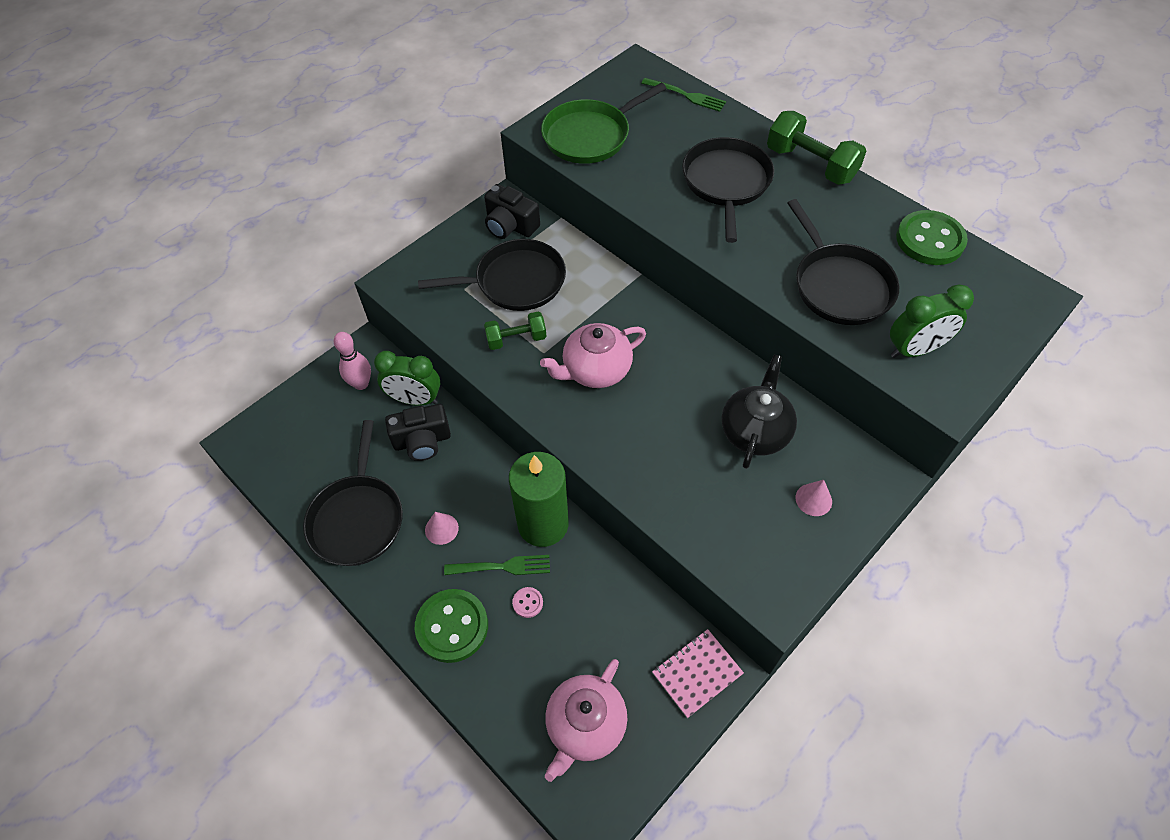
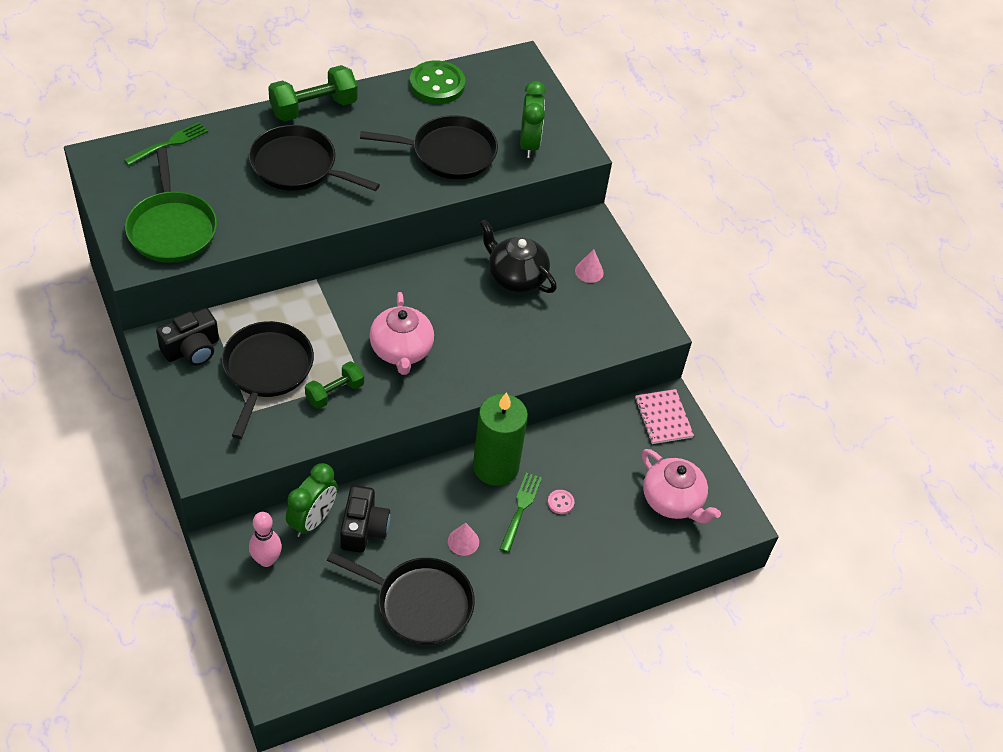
camera: 75 degrees left, 5 degrees down
green button [415,589,488,663] -> none
green dumbbell [484,312,547,350] -> green dumbbell turned 45 degrees clockwise [305,361,364,409]

